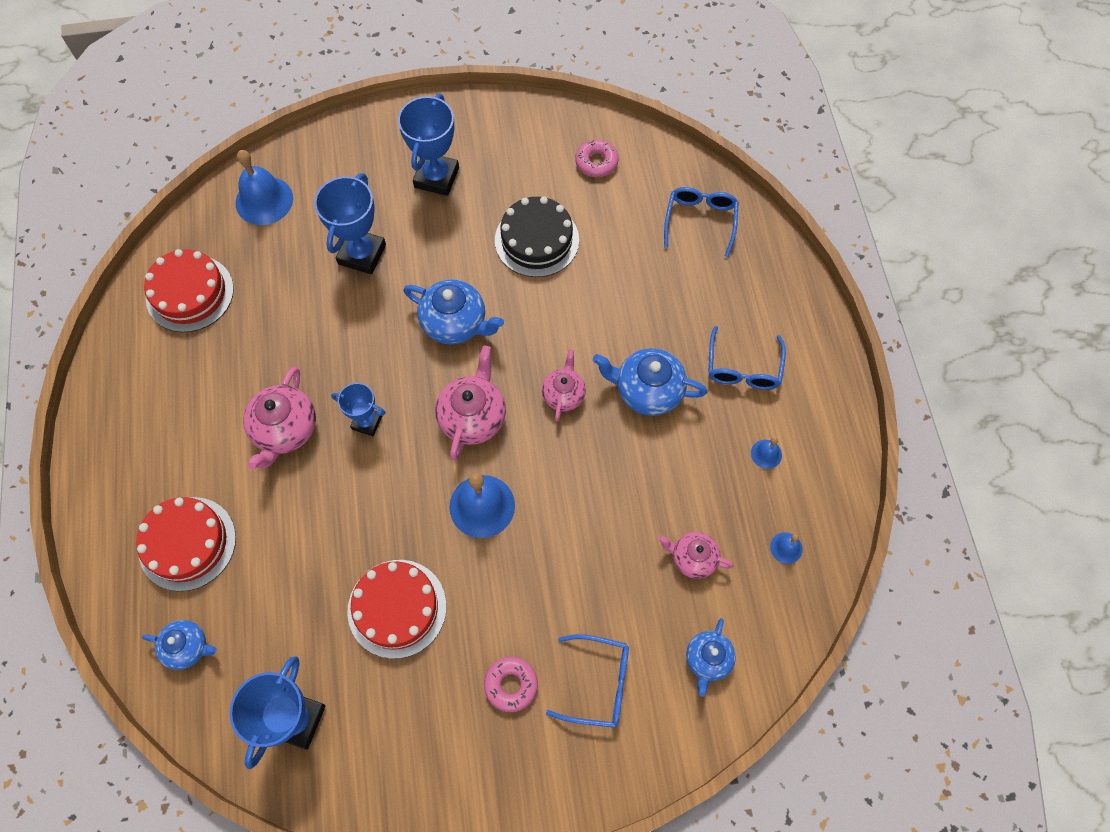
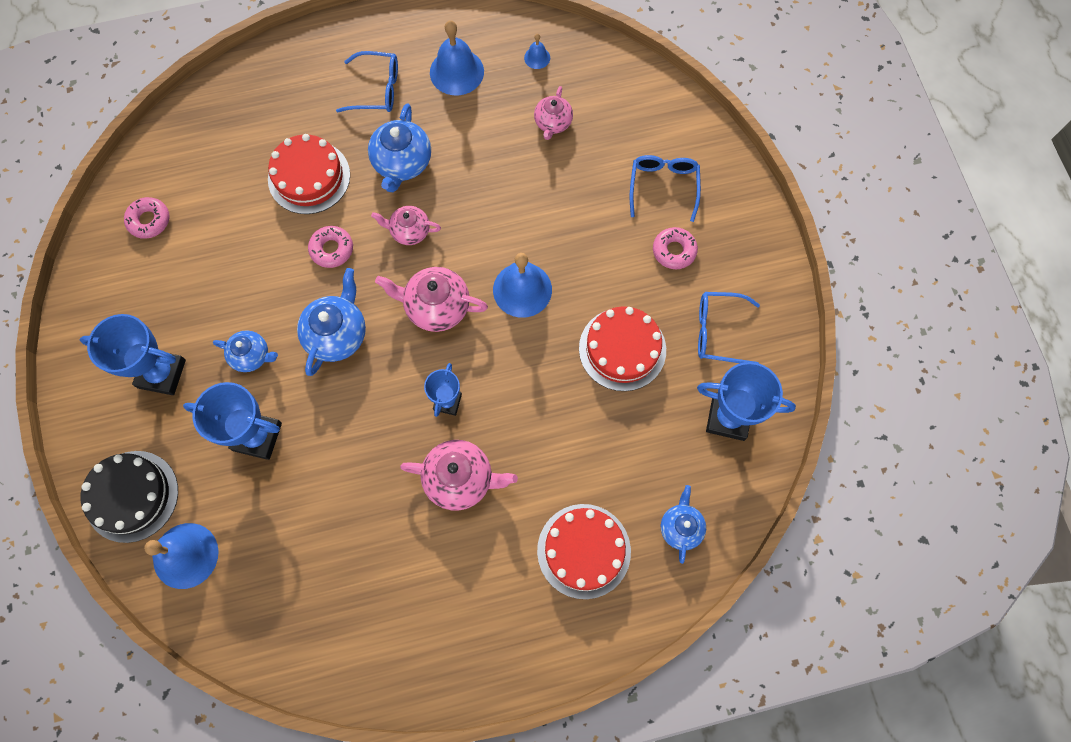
camera: 95 degrees left, 5 degrees up
red cake [144,249,234,332] -> red cake moved to [268,134,350,214]
black cake [495,196,579,277] -> black cake moved to [81,451,178,543]
blue glasses [664,187,739,257] -> blue glasses moved to [698,292,760,363]
blue teapot [686,618,736,697] -> blue teapot moved to [213,330,278,372]
blue bell [751,437,782,469] -> blue bell [430,20,484,95], size x2.07
none -> pink donut [308,226,353,268]

